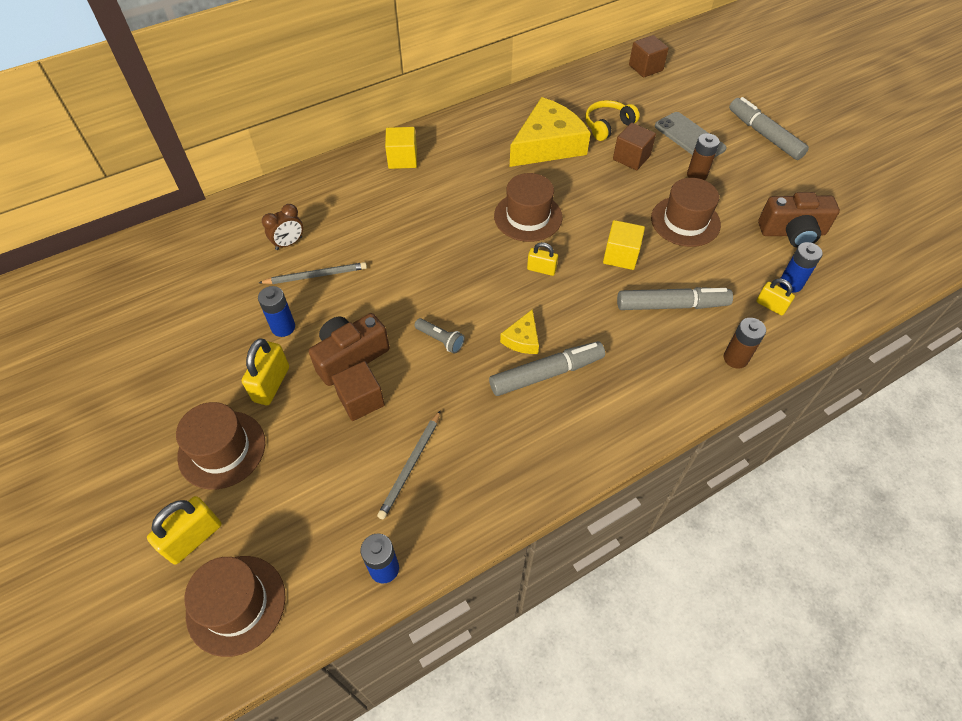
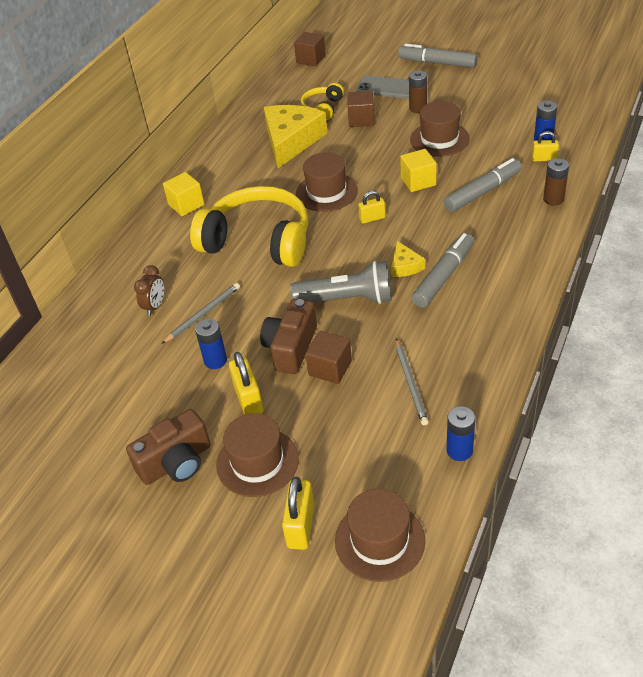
camera: 30 degrees left, 10 degrees down
grey flashlight [414,318,465,354] -> grey flashlight [290,261,391,304], size x2.07
brown camera [758,192,840,248] -> brown camera moved to [126,409,210,485]
none -> yellow headphones [190,186,308,267]

